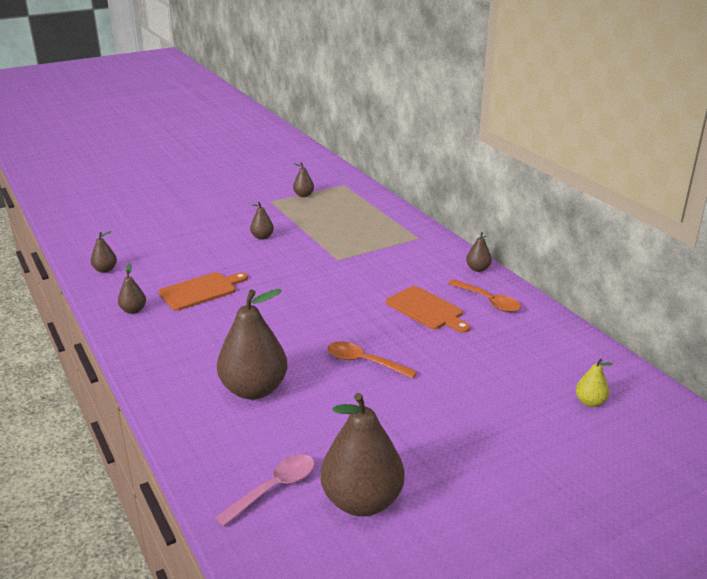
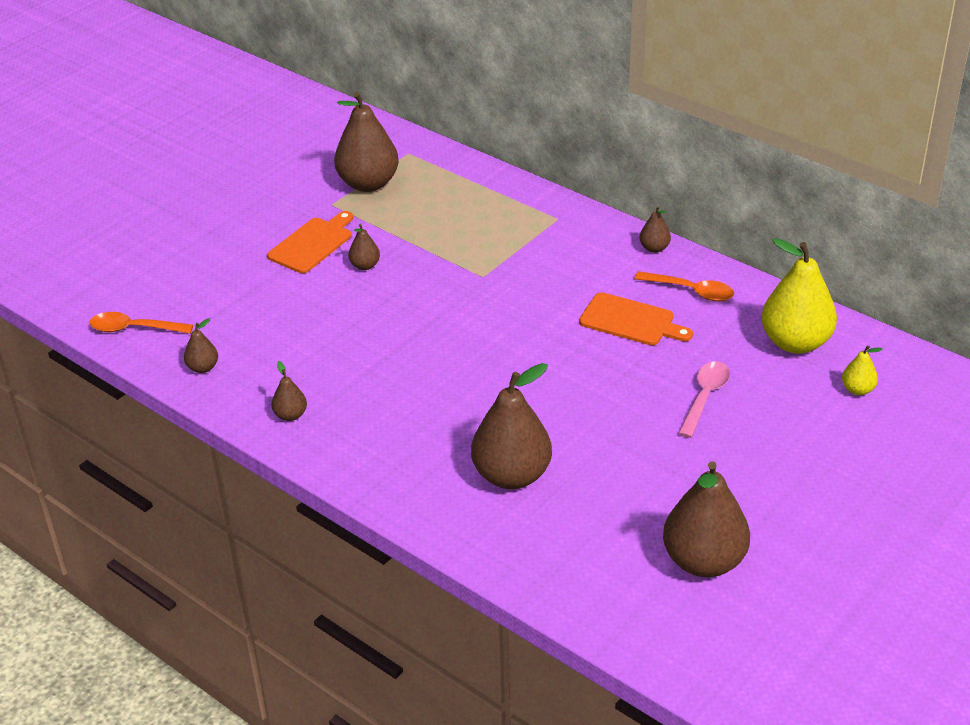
camera: 20 degrees left, 10 degrees up
orange cutting board [159,272,248,311] -> orange cutting board moved to [267,211,353,273]
pink spoon [215,454,315,527] -> pink spoon moved to [678,361,730,438]
brown pear [293,162,314,197] -> brown pear [334,92,399,192], size x2.17
orange spoon [327,341,418,379] -> orange spoon moved to [89,312,193,334]
none -> yellow pear [761,238,837,354]

